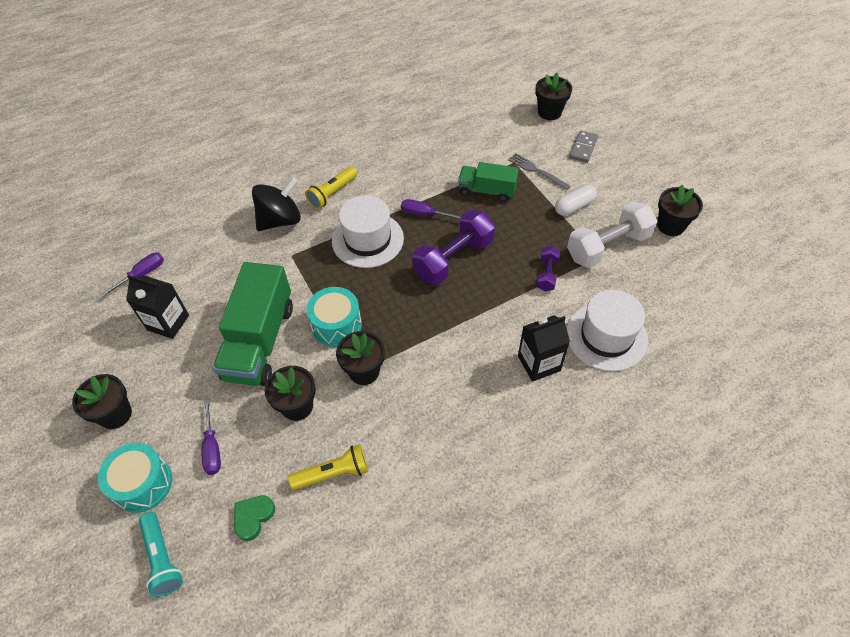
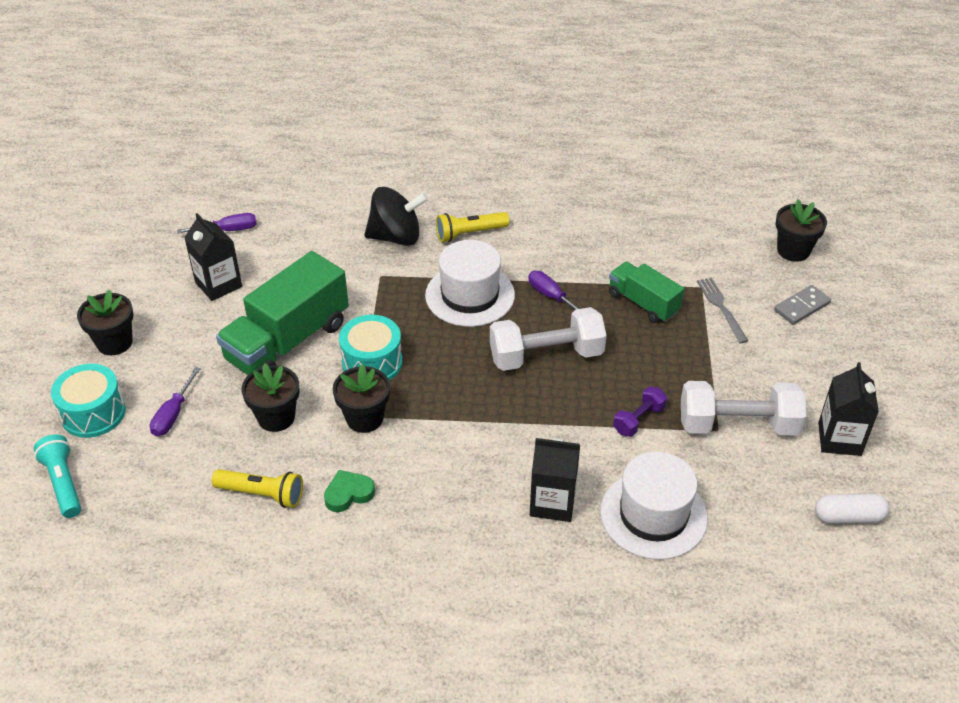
camera: 30 degrees right, 10 degrees down
turquoise flashlight [139,512,183,597] -> turquoise flashlight turned 150 degrees clockwise [34,434,81,518]
green heart [234,495,275,541] -> green heart moved to [324,470,375,512]
purple dumbbell [412,210,495,285] -> white dumbbell [490,307,607,371]
white capsule [555,185,597,216] -> white capsule moved to [815,494,889,524]
black flower pot [657,185,703,236] -> black carton [818,362,879,456]

